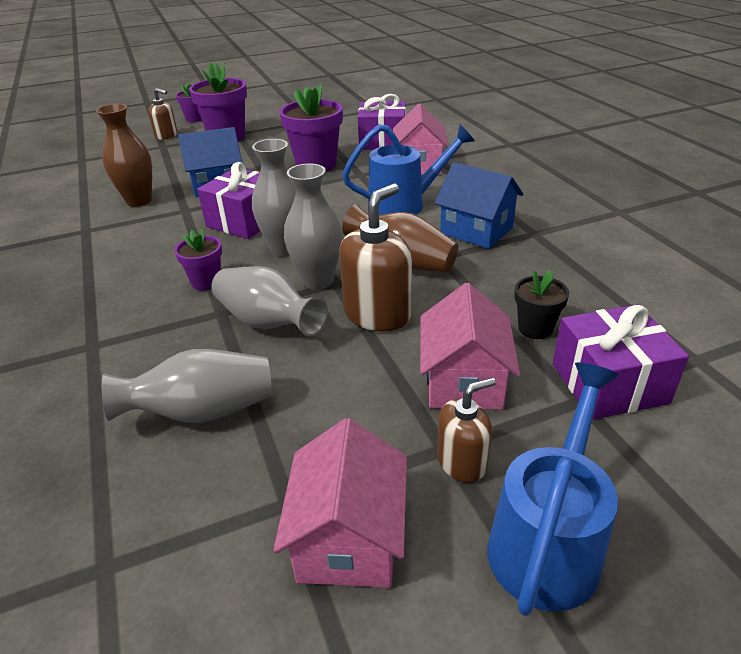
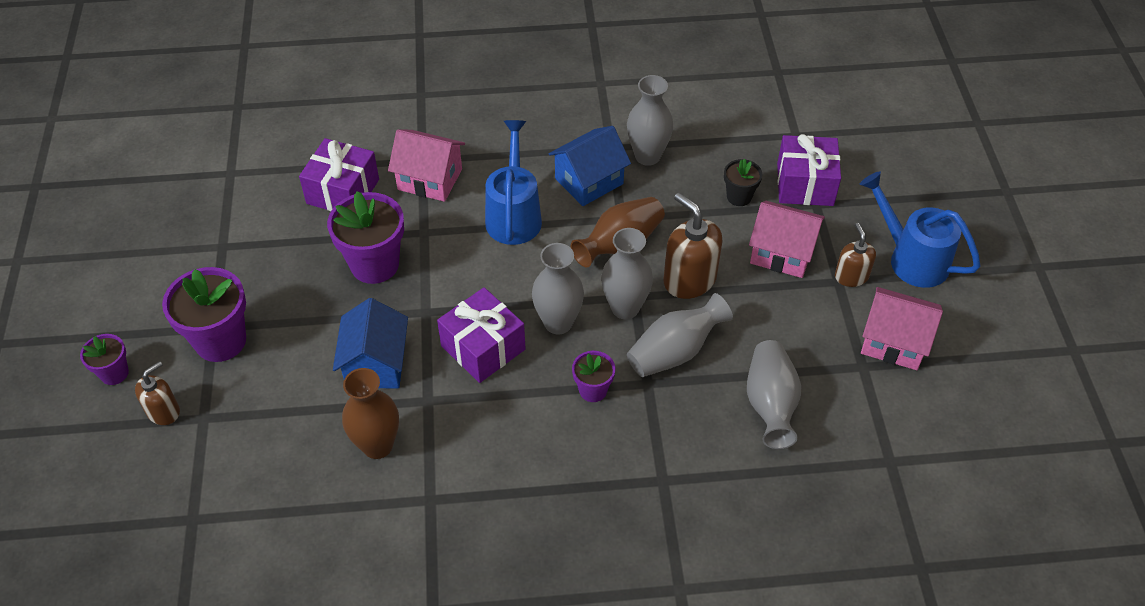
camera: 75 degrees left, 15 degrees up
none -> grey vase [627,75,673,166]

